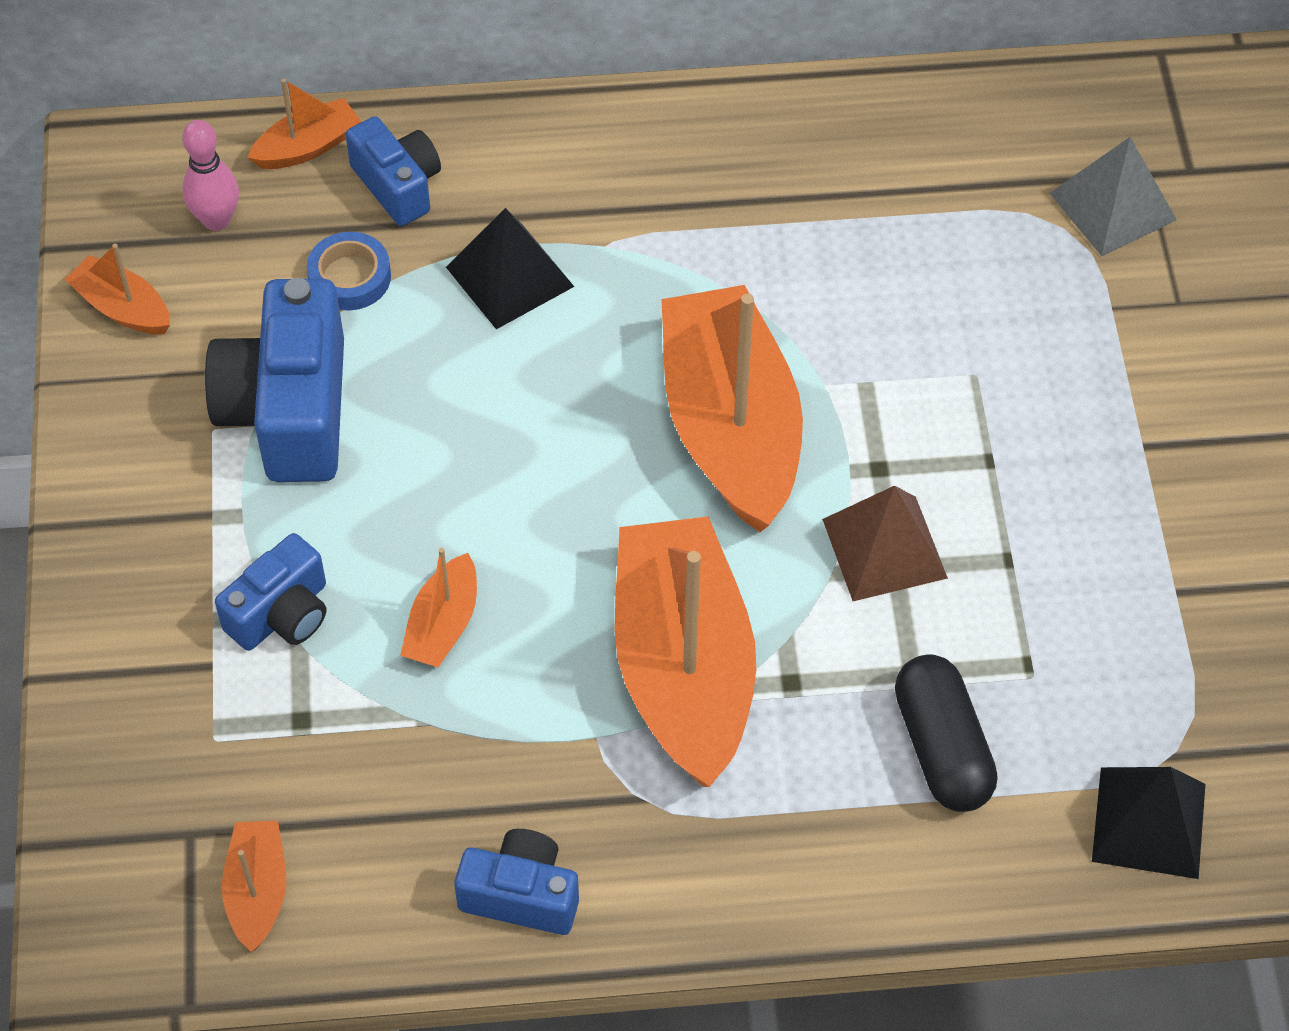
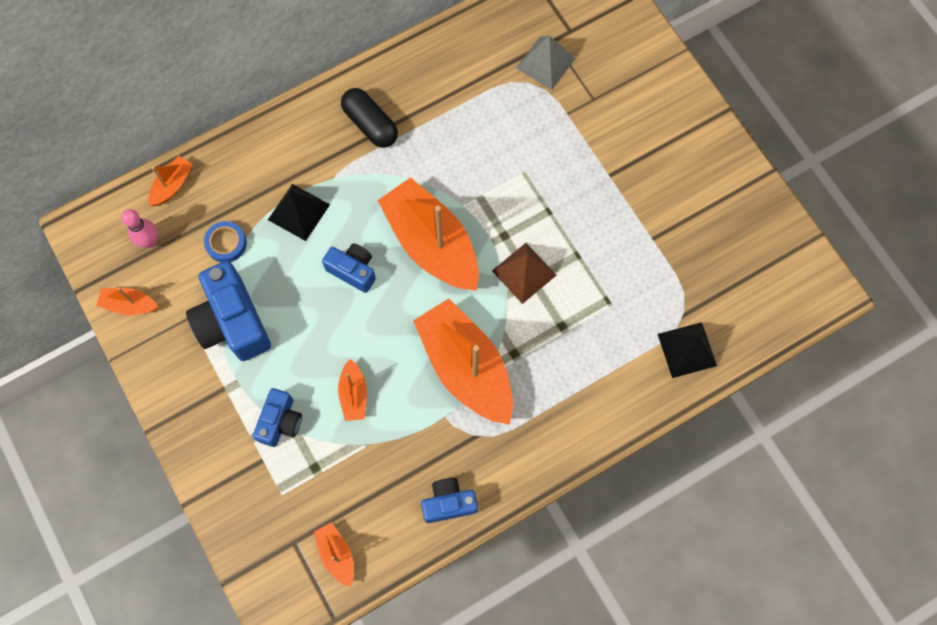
camera: 25 degrees left, 15 degrees up
blue camera [346,116,441,226] -> blue camera moved to [322,243,376,293]
black capsule [895,654,998,812] -> black capsule moved to [341,88,398,148]

